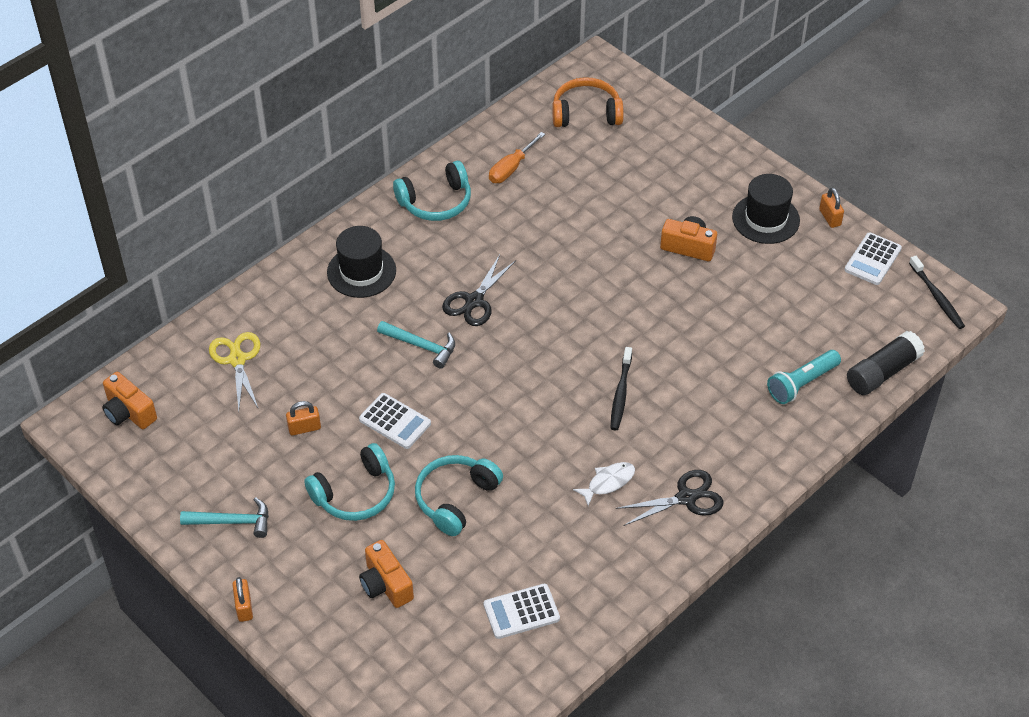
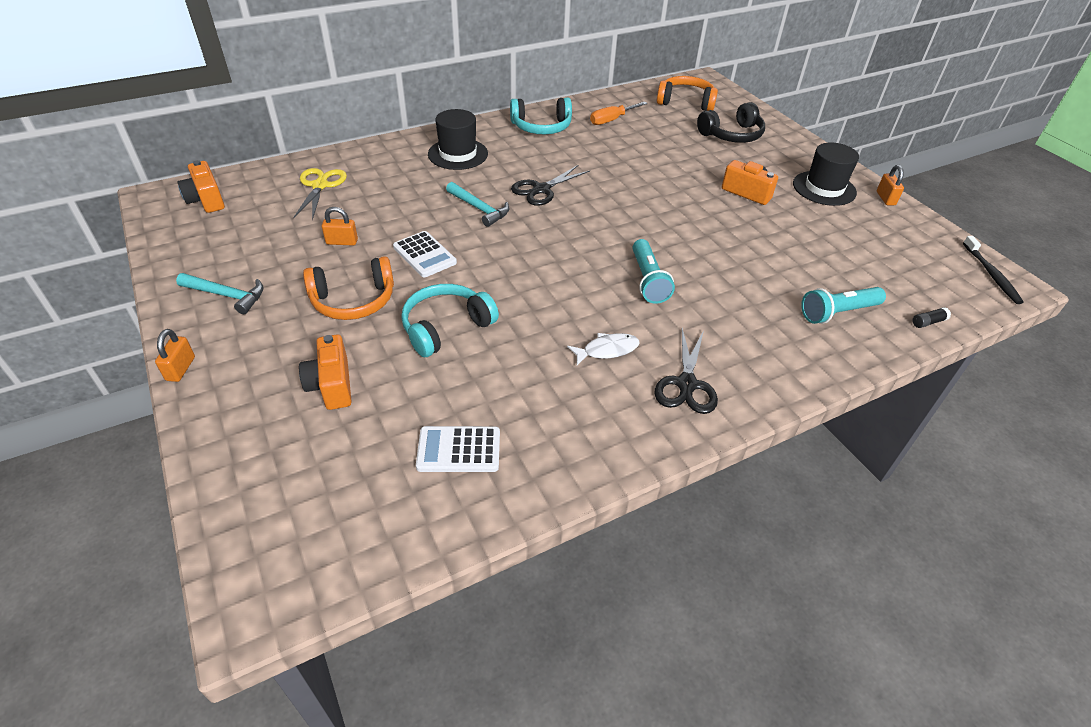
camera: 15 degrees right, 5 degrees down
turquoise headphones [304,443,395,521] -> orange headphones [303,256,394,320]
black toothbrush [611,347,632,430] -> turquoise flashlight [632,239,675,304]
black scissors [616,470,723,526] -> black scissors turned 105 degrees clockwise [654,328,718,414]
white calculator [844,232,902,285] -> none
black glue stick [847,331,925,395] -> black glue stick [912,307,951,328], size x0.42
none -> black headphones [697,102,765,143]

